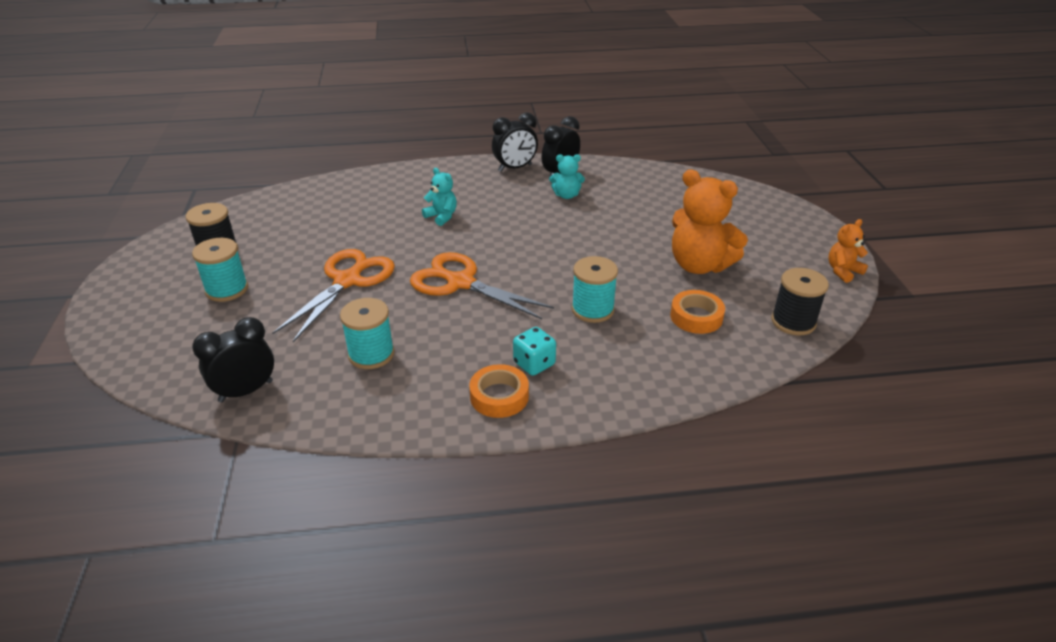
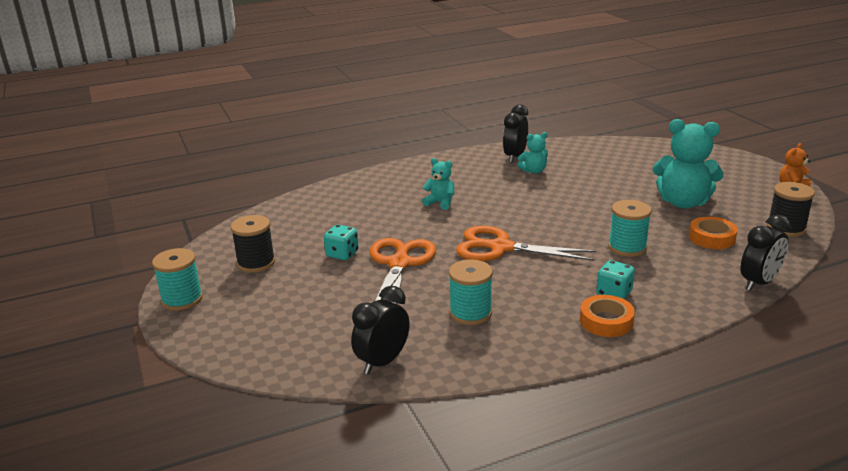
camera: 15 degrees left, 10 degrees down
turquoise spool [192,238,248,302] -> turquoise spool moved to [152,248,203,311]
black clock [492,112,538,172] -> black clock moved to [741,215,791,291]
orange teddy bear [672,169,748,274] -> turquoise teddy bear [653,119,724,209]
none -> turquoise dice [324,225,359,260]

